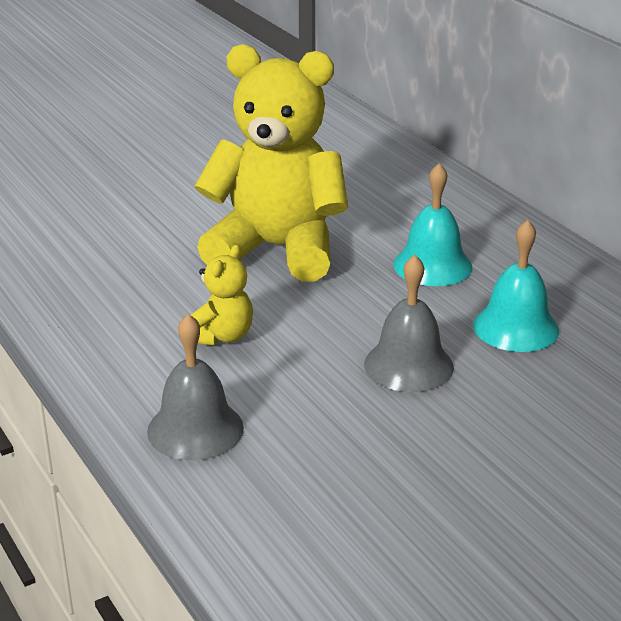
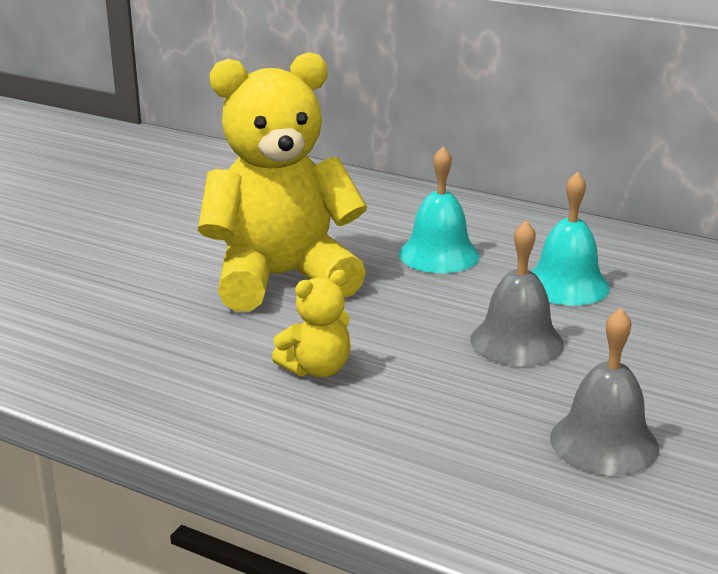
camera: 30 degrees left, 5 degrees down
grey bell [147,314,244,460] -> grey bell moved to [550,308,659,476]
yellow teddy bear [191,244,253,346] -> yellow teddy bear turned 60 degrees clockwise [272,270,351,377]

